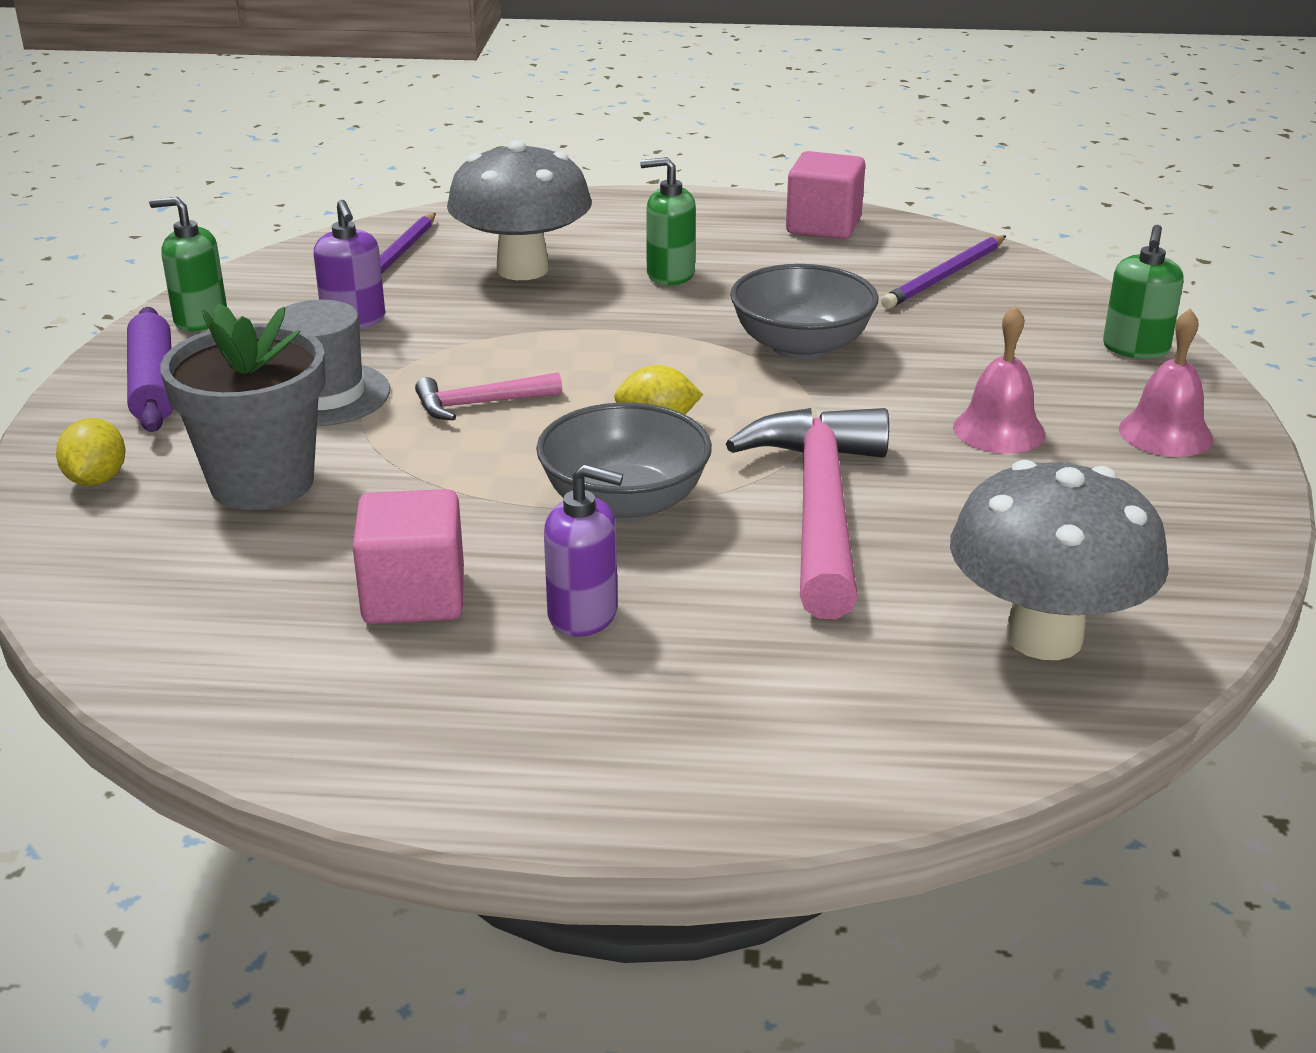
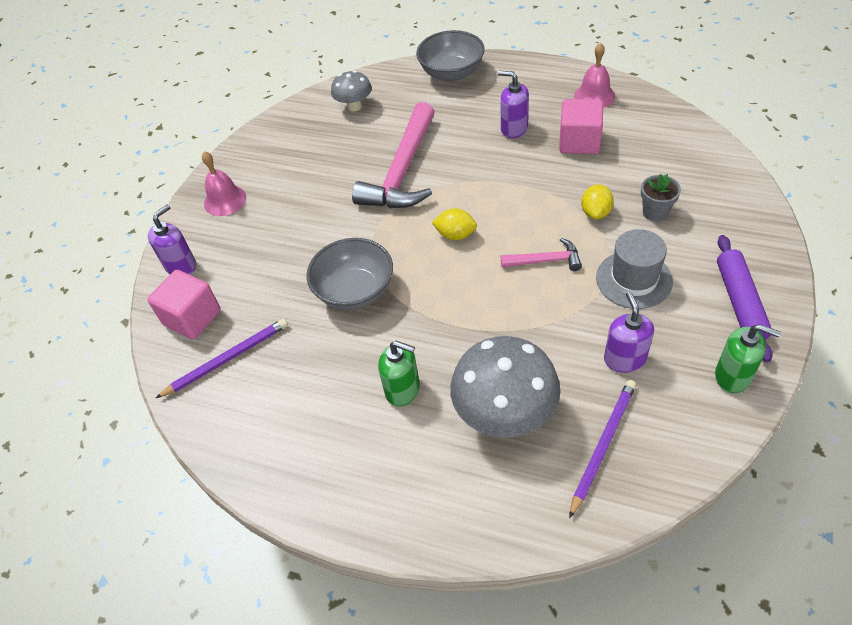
camera: 160 degrees left, 20 degrees up
yellow lemon [56,418,126,486] -> yellow lemon moved to [581,184,614,219]
grey flower pot [160,303,326,510] -> grey flower pot [641,174,681,222], size x0.50
grey bowl [536,402,712,522] -> grey bowl moved to [416,30,485,82]
pink cube [786,151,865,239] -> pink cube moved to [147,270,221,340]
grey mushroom [950,460,1169,660] -> grey mushroom [331,70,372,112], size x0.55
pink bell [953,305,1045,454] -> pink bell moved to [574,43,615,108]
green soap dispenser [1103,225,1184,359] -> purple soap dispenser [148,204,196,275]

